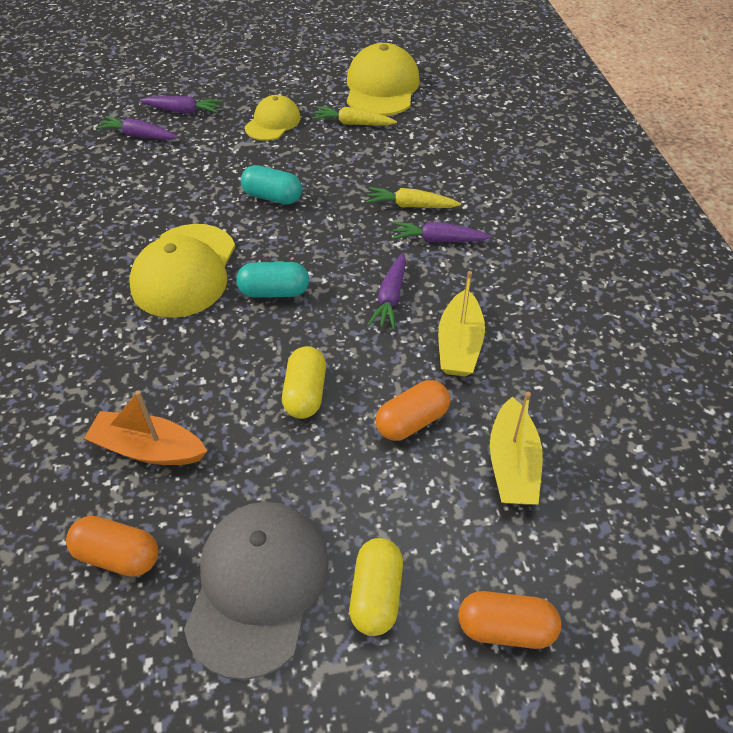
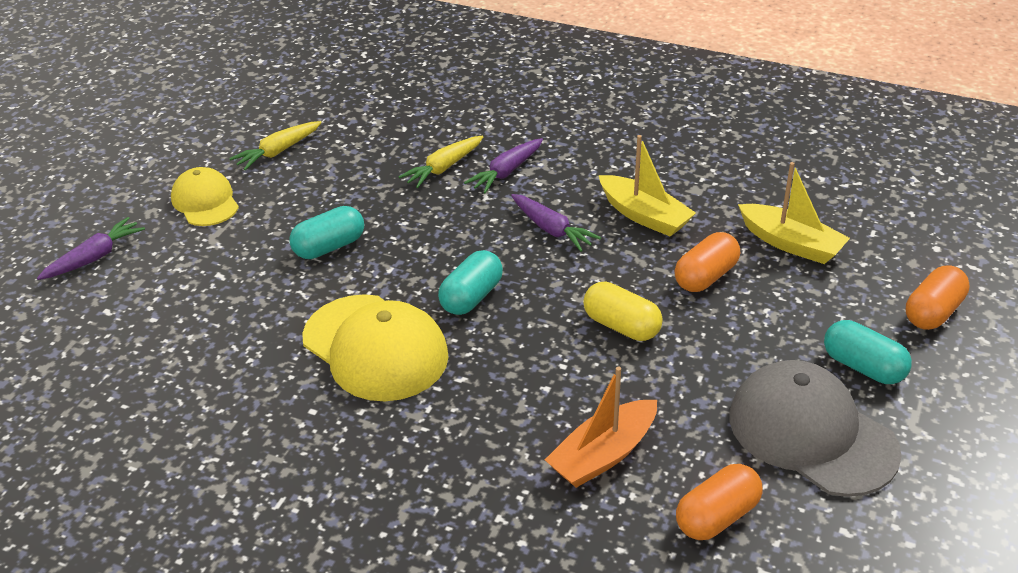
camera: 55 degrees left, 10 degrees down
purple carrot [95,116,178,140] -> none
yellow cap [347,43,420,116] -> none
yellow capsule [349,538,403,636] -> turquoise capsule [824,320,912,384]
orange capsule [375,380,450,441] -> orange capsule turned 45 degrees clockwise [674,232,740,292]

